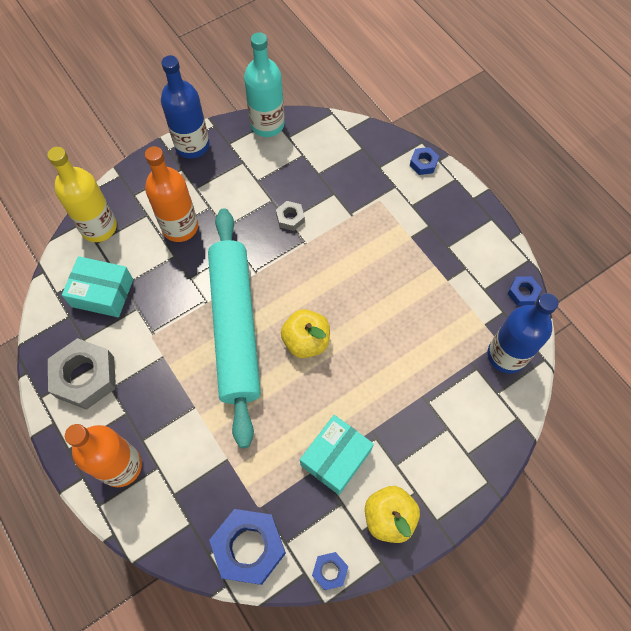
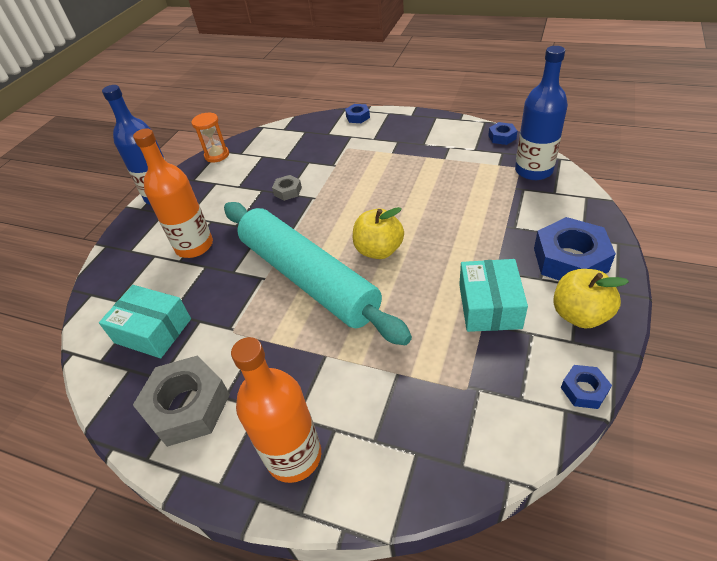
camera: 30 degrees left, 20 degrees down
yellow bottle [47,147,117,242] -> none
turquoise box [62,256,133,318] -> turquoise box turned 45 degrees clockwise [99,285,191,358]
blue nut [209,509,286,585] -> blue nut moved to [534,217,616,281]
turquoise bottle [244,32,285,137] -> orange hourglass [191,113,229,163]

